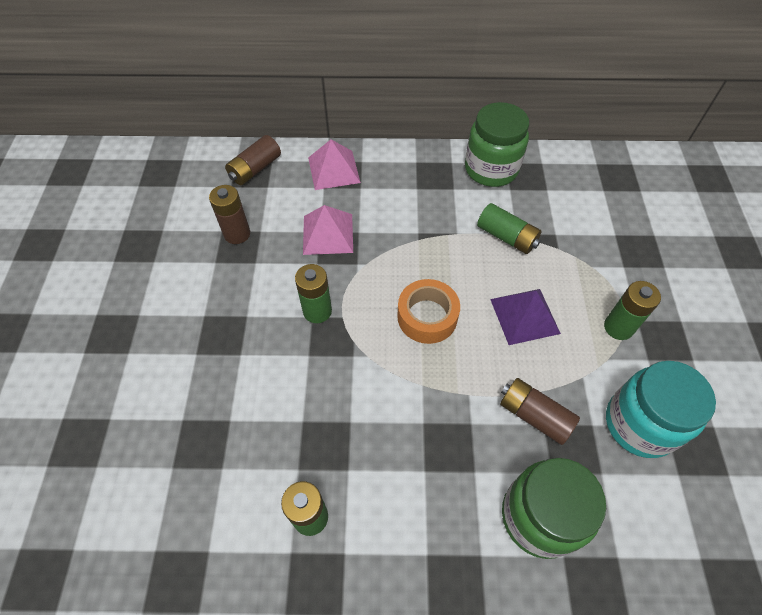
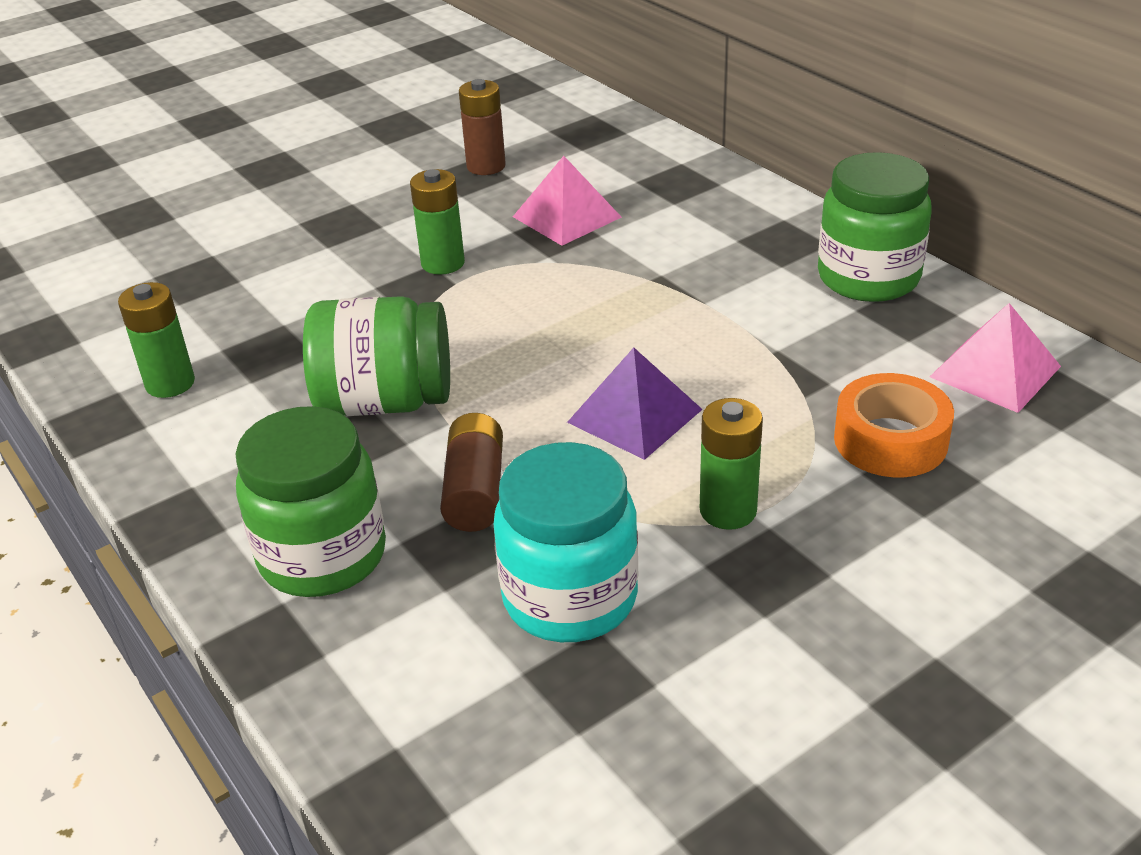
camera: 55 degrees right, 20 degrees down
brown battery [225,135,281,185] -> none
pink pyramid [308,139,361,190] -> pink pyramid moved to [930,303,1061,413]
orange tape [397,279,460,344] -> orange tape moved to [834,373,954,477]
green battery [477,203,542,254] -> none
none -> green jar [303,296,450,416]

